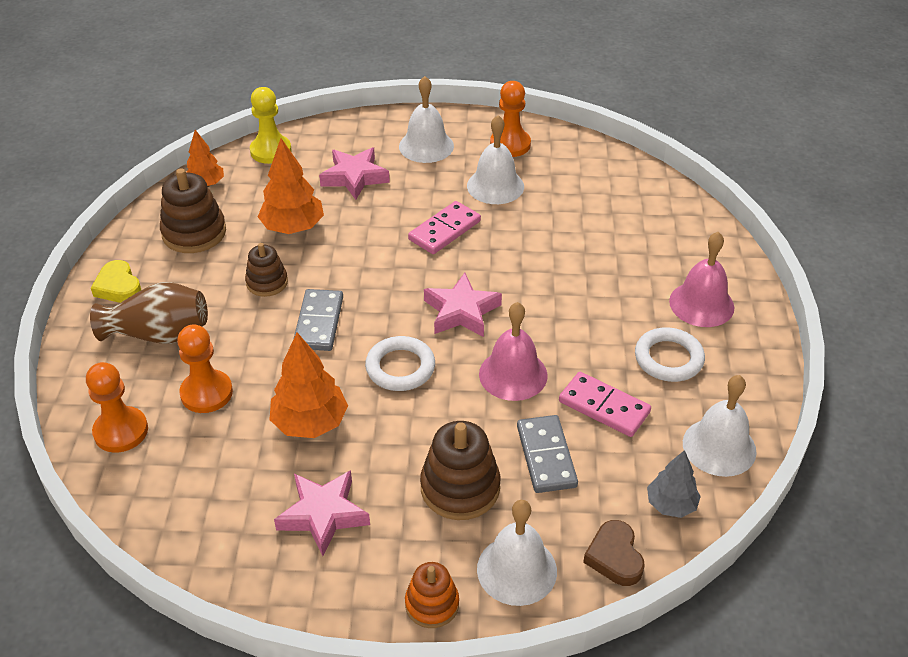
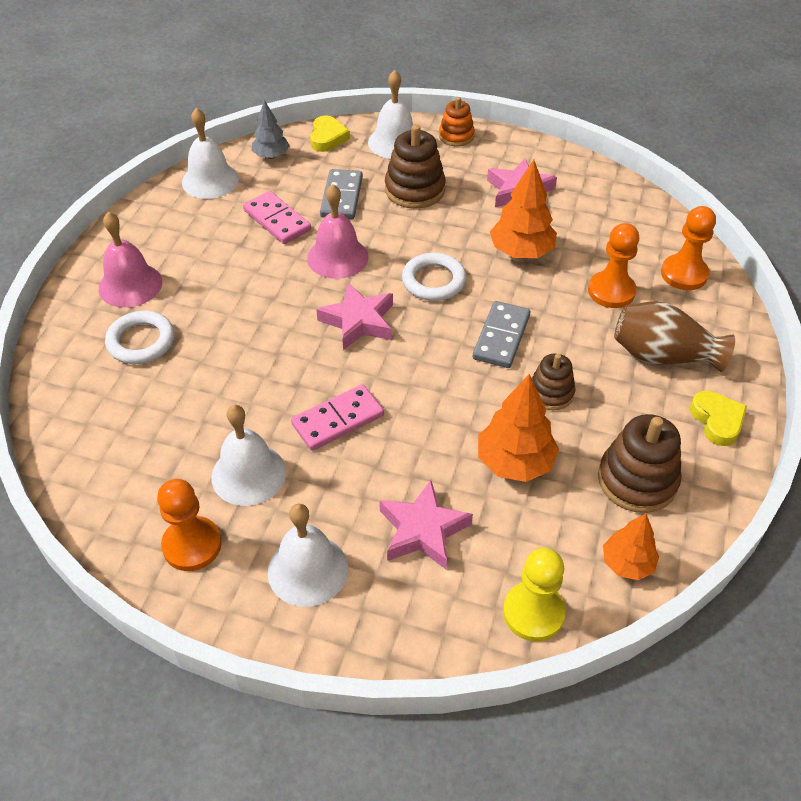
camera: 165 degrees left, 5 degrees up
brown heart [583,520,645,586] -> yellow heart [310,115,350,152]
white ring [635,327,705,382] -> white ring moved to [105,311,174,364]

